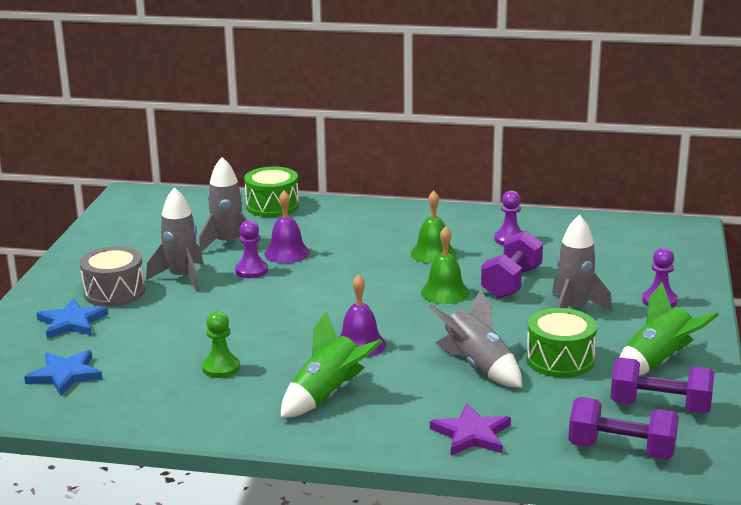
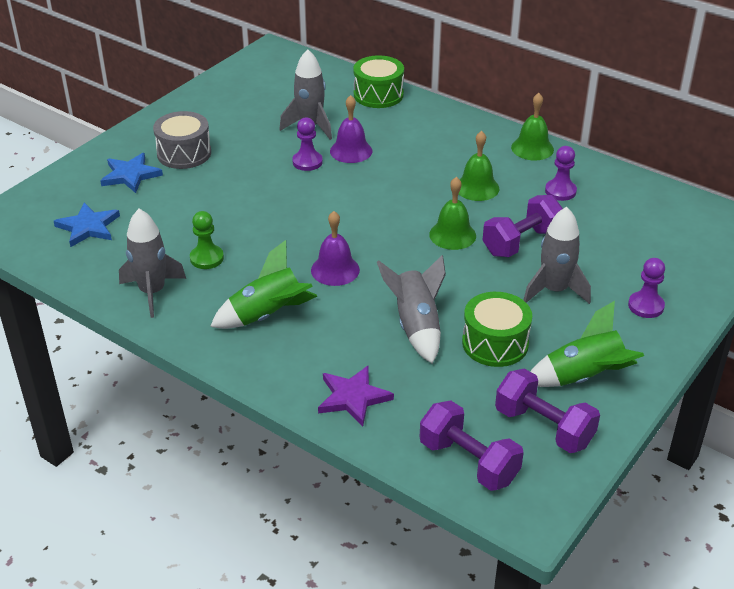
camera: 25 degrees right, 15 degrees up
grey rocket [146,187,203,292] -> grey rocket moved to [119,209,186,318]
none -> green bell [511,93,554,161]

